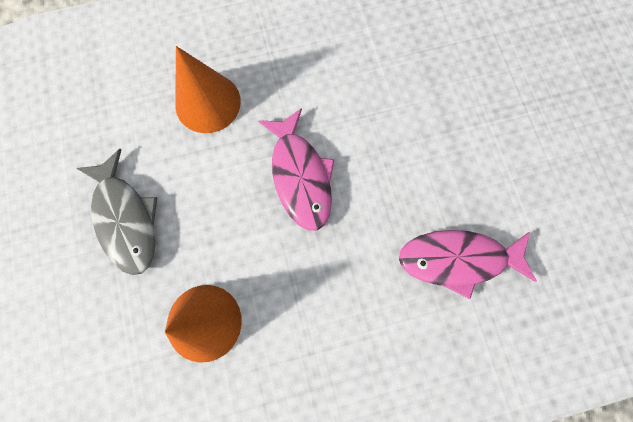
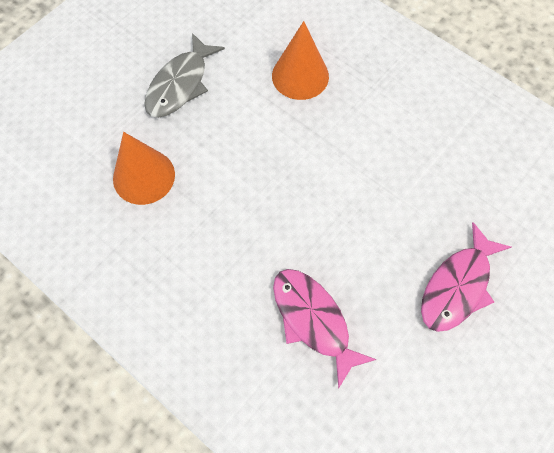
camera: 55 degrees right, 10 degrees down
pink fish [258,108,335,230] -> pink fish moved to [421,222,511,332]

